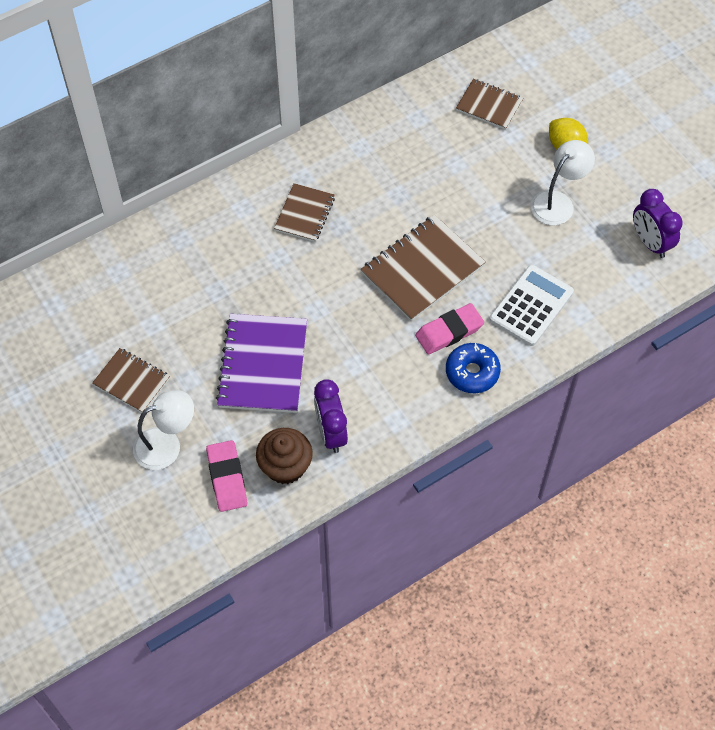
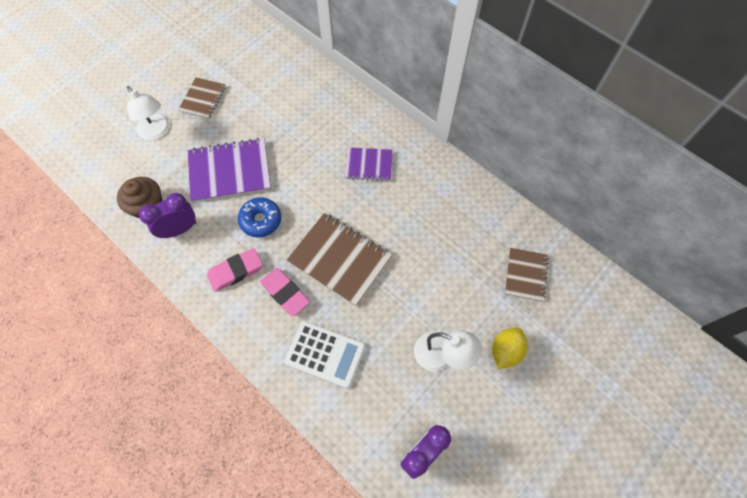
camera: 75 degrees right, 5 degrees up
pink eraser [206,440,247,512] -> pink eraser moved to [207,248,262,292]
brown notebook [274,183,335,242] -> purple notebook [344,147,393,181]
blue donut [446,343,501,393] -> blue donut moved to [238,197,281,237]

